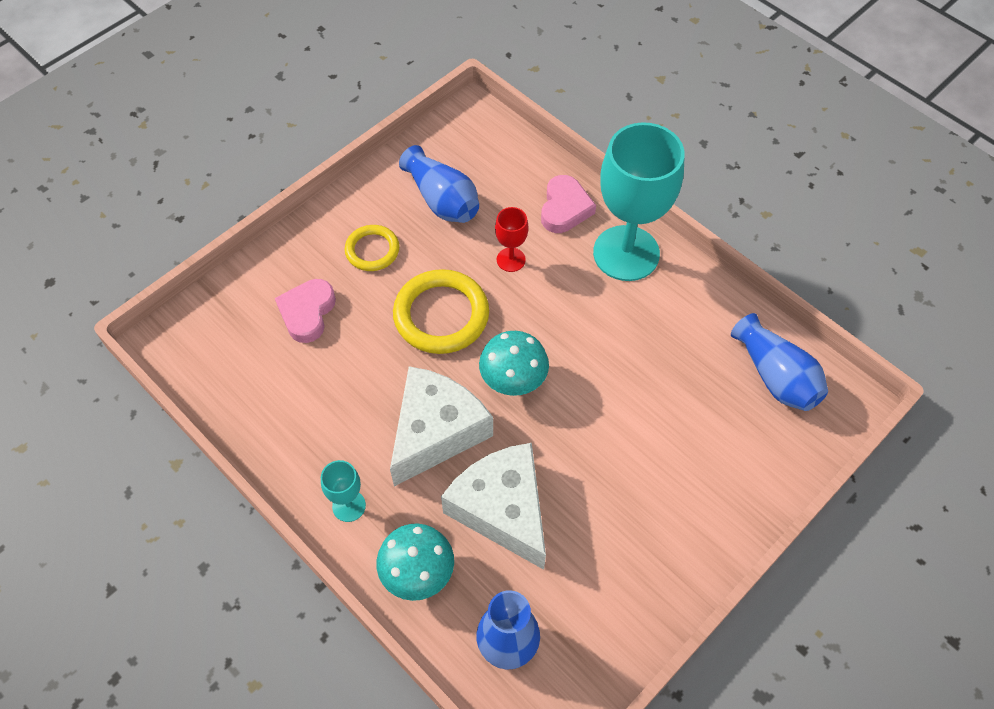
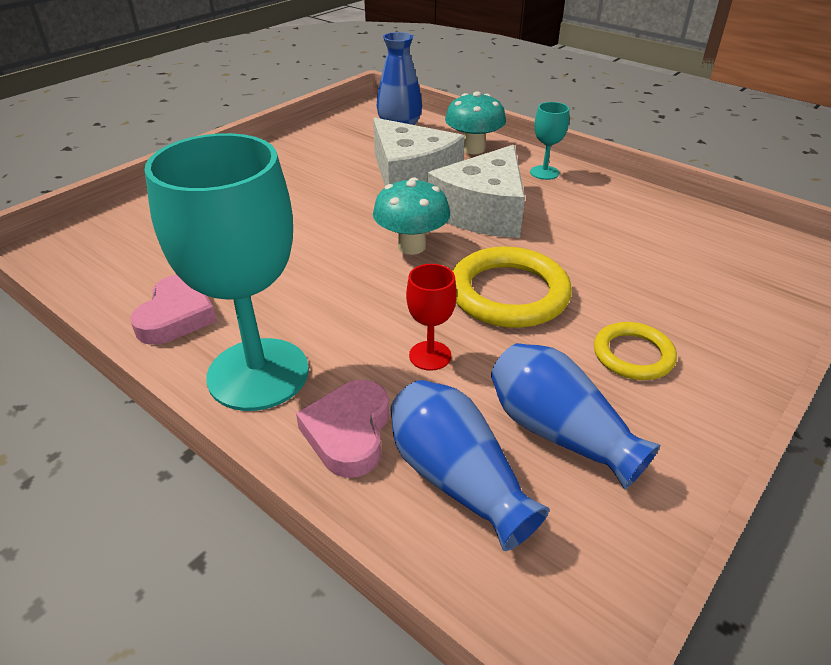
camera: 175 degrees right, 20 degrees down
pink heart [275,279,336,343] -> pink heart moved to [130,274,217,345]
blue vase [731,313,828,411] -> blue vase moved to [391,380,549,551]

